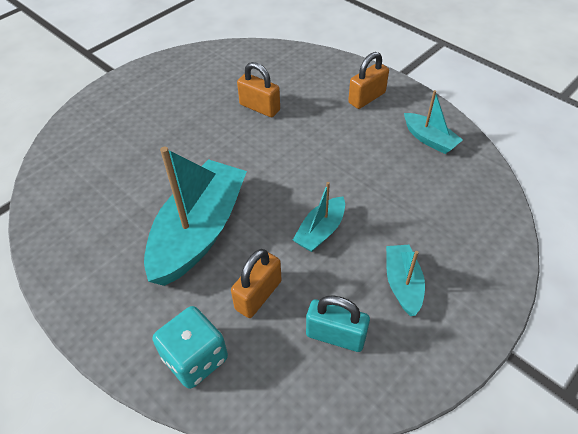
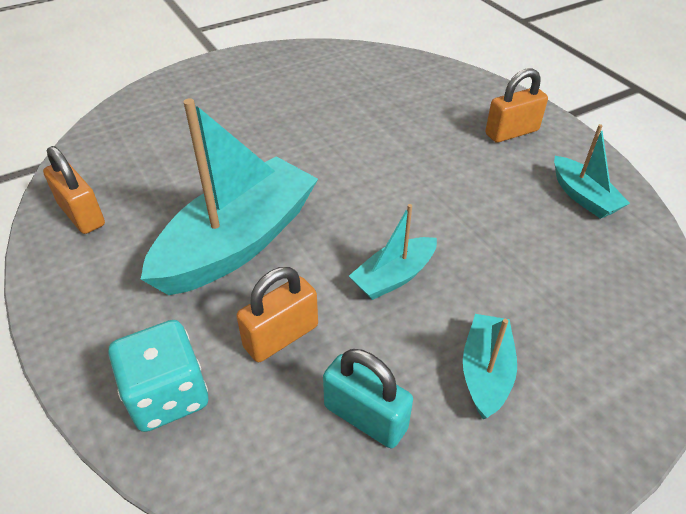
camera: 15 degrees right, 5 degrees down
orange padlock [237,62,280,117] -> orange padlock moved to [43,146,105,234]

